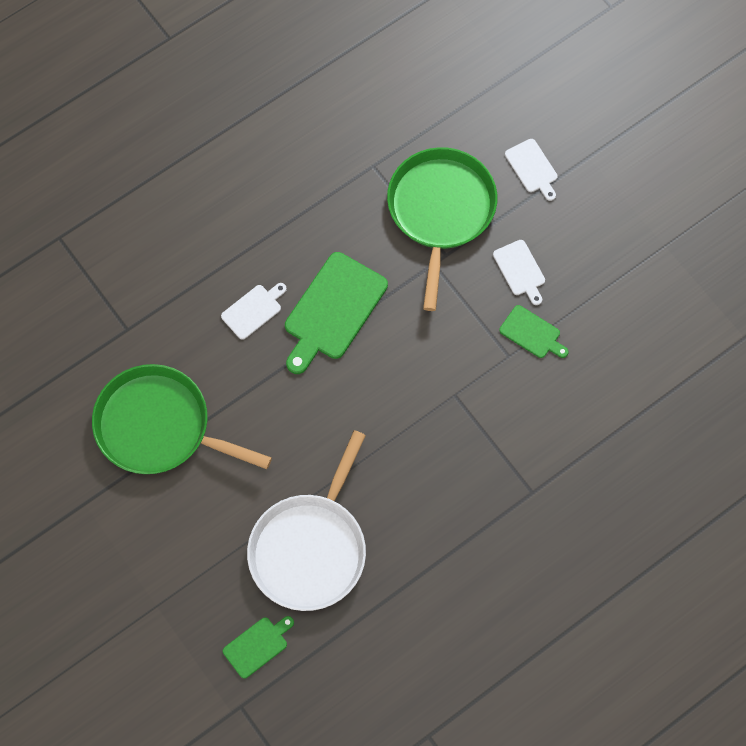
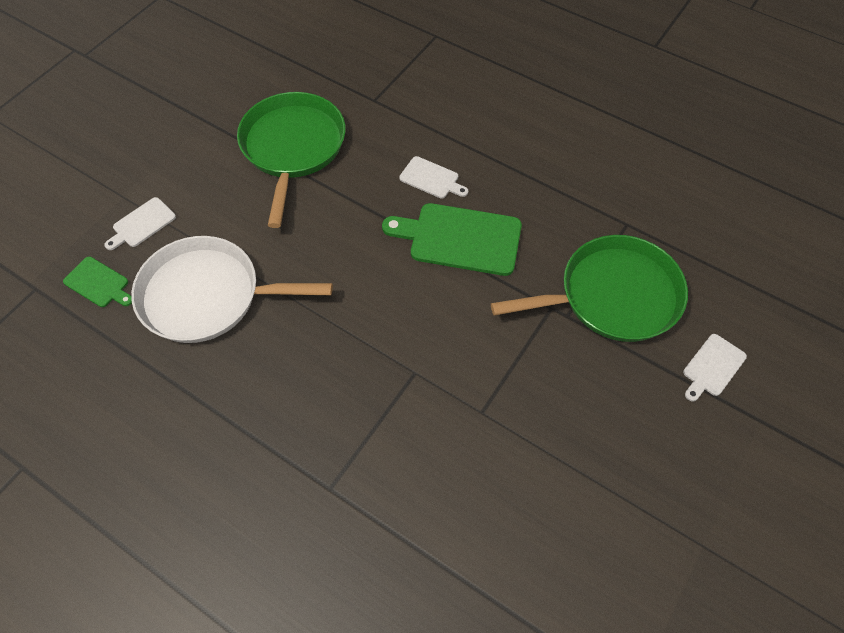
camera: 70 degrees right, 10 degrees down
white cutting board [493,240,545,305] -> white cutting board moved to [104,197,176,250]
green cutting board [499,305,569,358] -> none

